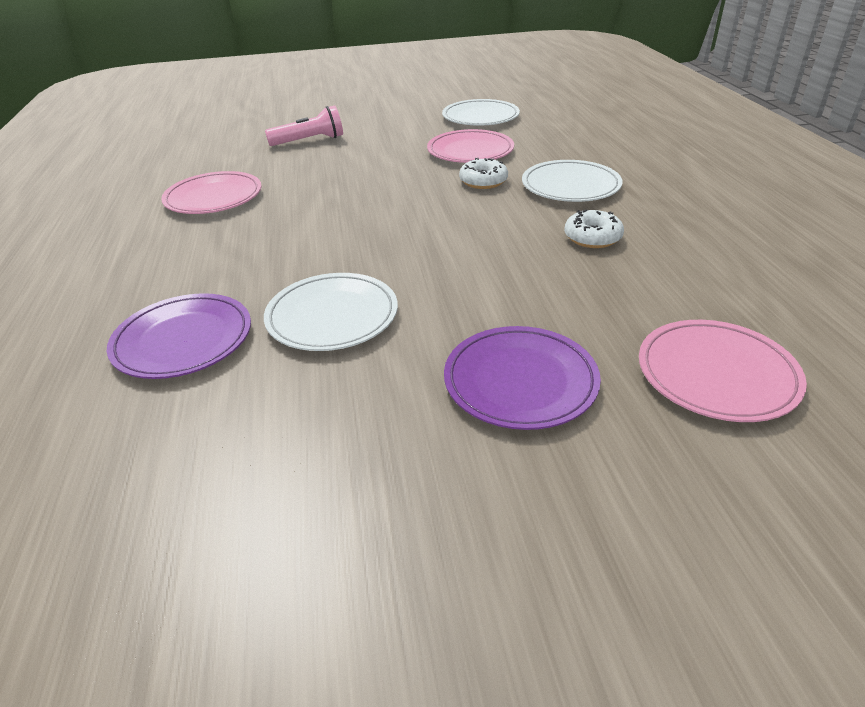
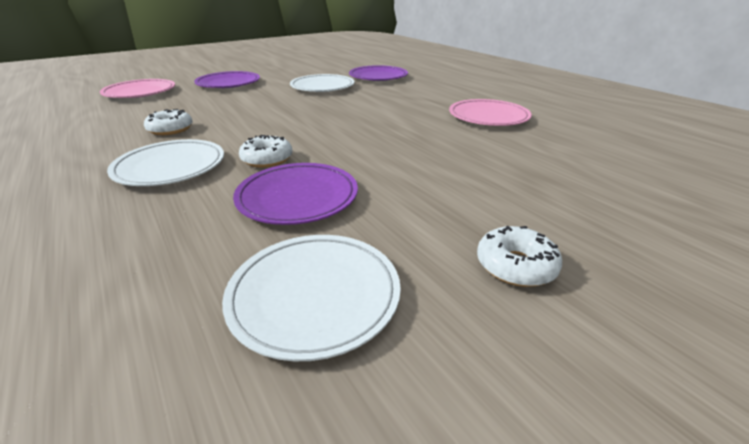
camera: 155 degrees right, 5 degrees down
pink flashlight [265,105,343,146] -> none
pink plate [427,129,514,163] -> purple plate [233,163,358,225]
none -> white donut [477,226,562,287]

